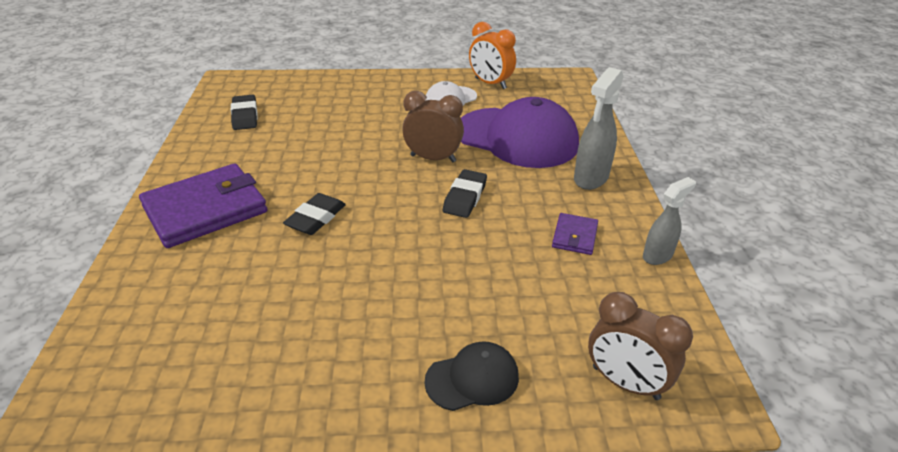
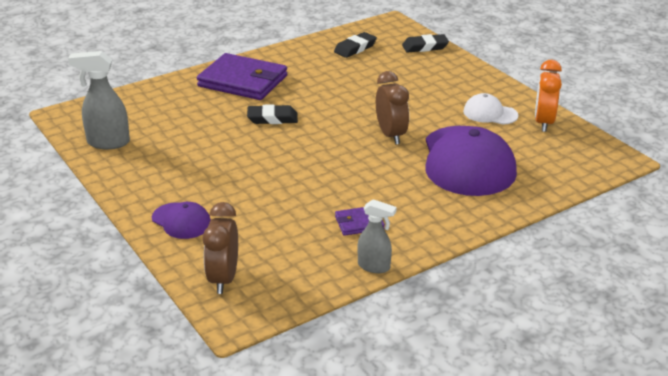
camera: 60 degrees right, 5 degrees down
black cap [424,341,519,411] -> purple cap [152,202,211,239]
black eraser [443,169,487,218] -> black eraser moved to [402,34,449,53]
grey spray bottle [574,67,624,190] -> grey spray bottle moved to [68,51,130,149]

